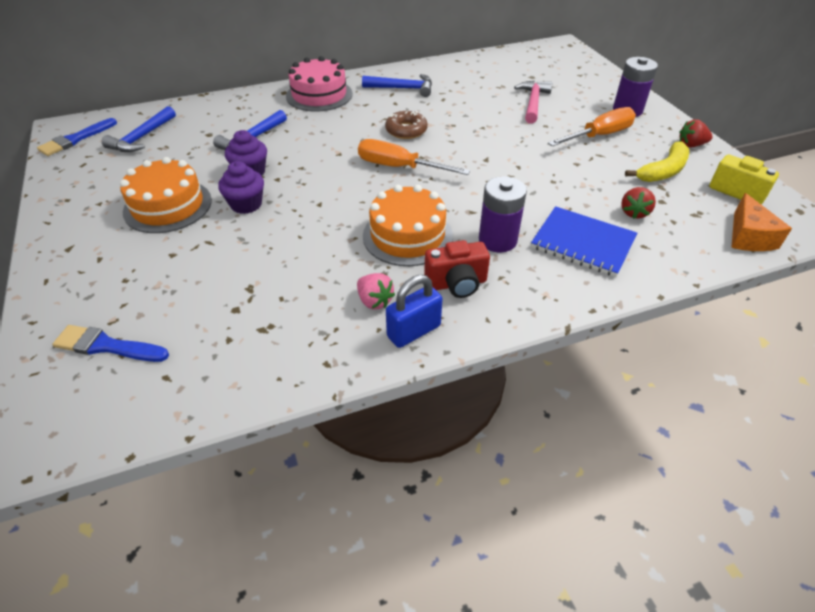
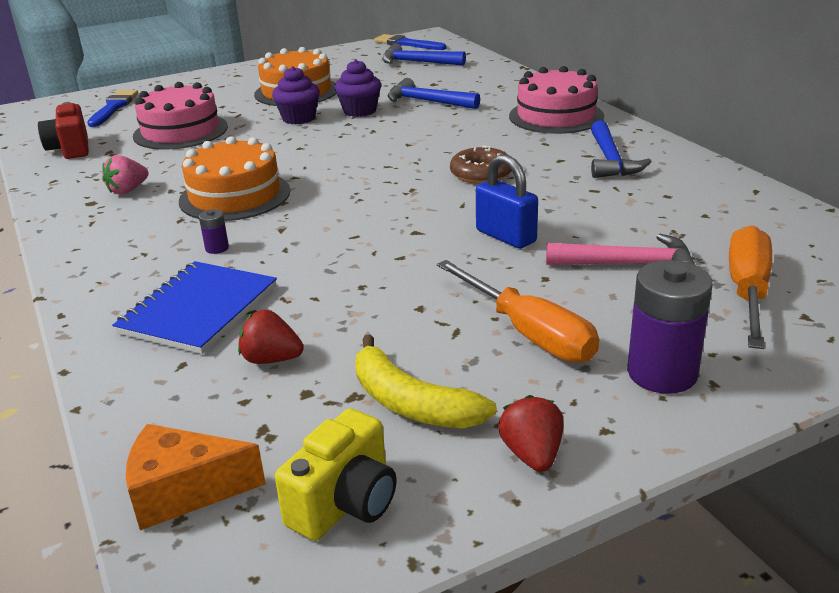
camera: 85 degrees right, 15 degrees down
orange screwdriver [358,139,470,175] -> orange screwdriver moved to [729,225,772,349]
blue padlock [386,275,443,348] -> blue padlock moved to [476,154,538,249]
red camera [424,240,490,298] -> red camera moved to [38,102,89,159]
purple battery [479,176,527,252] -> purple battery [199,209,229,254], size x0.45
none -> pink cake [133,82,228,150]

